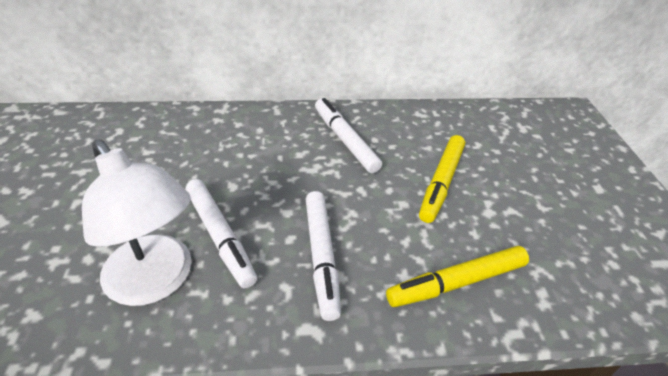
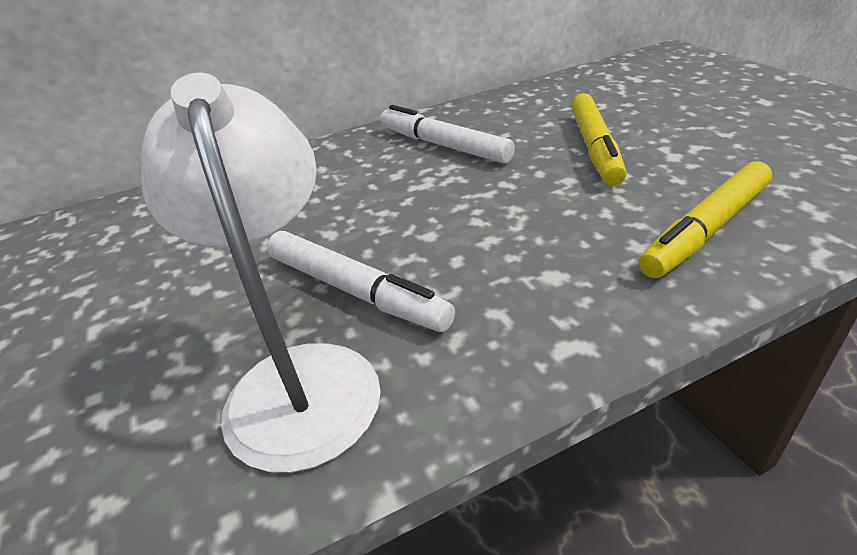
camera: 15 degrees left, 5 degrees down
white lamp [82,139,192,306] -> white lamp turned 135 degrees counterclockwise [141,72,381,473]
white marker [306,191,341,321] -> none

